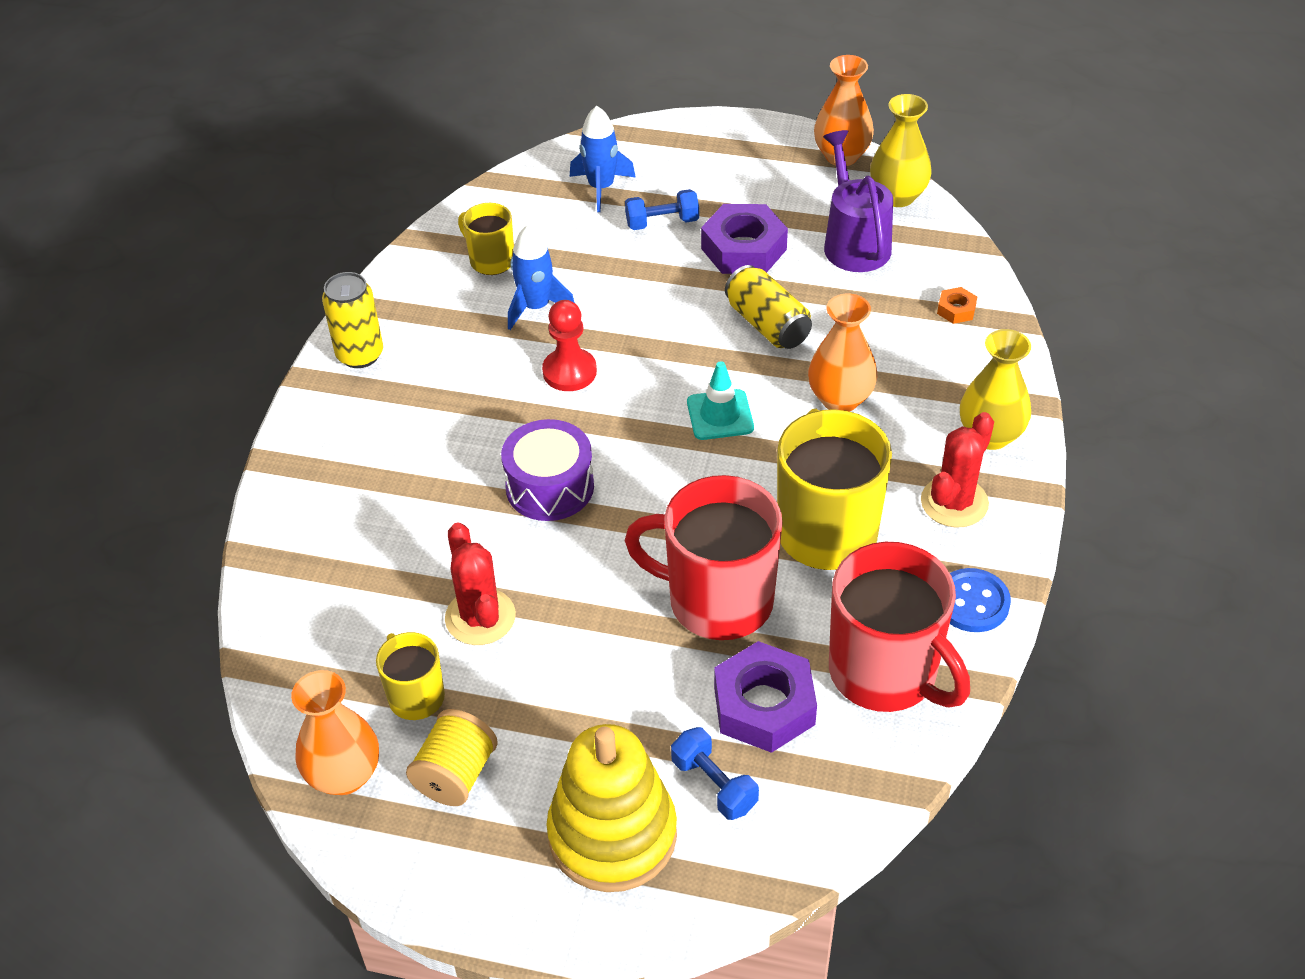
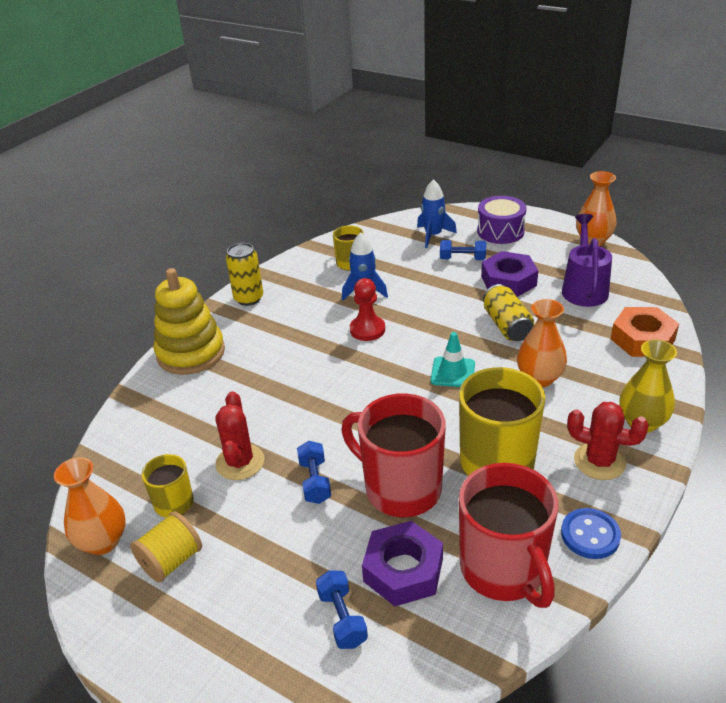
camera: 20 degrees right, 10 degrees down
purple drum [501,419,594,521] -> purple drum moved to [477,196,527,244]
yellow stacking toy [546,724,677,892] -> yellow stacking toy moved to [154,268,225,375]
yellow vase [870,94,932,207] -> none
red cactus [921,412,994,528] -> red cactus turned 60 degrees clockwise [567,402,649,480]
orange nut [937,287,977,324] -> orange nut [611,307,679,357], size x2.17
none -> blue dumbbell [297,441,331,504]

